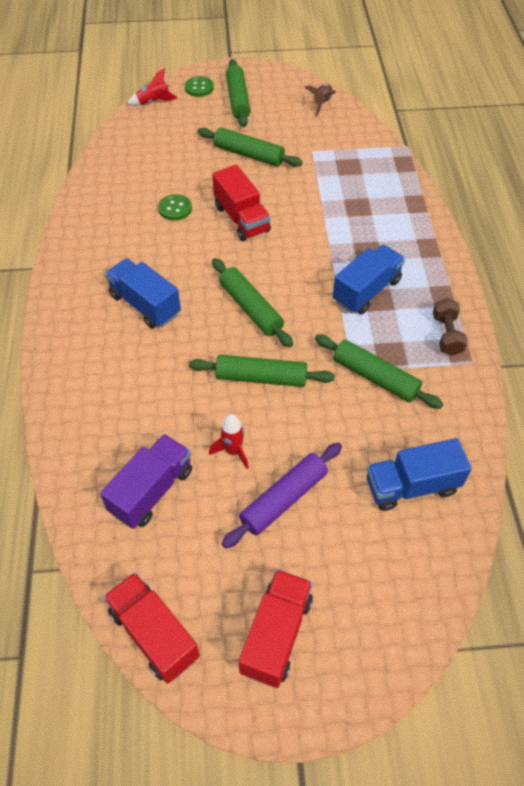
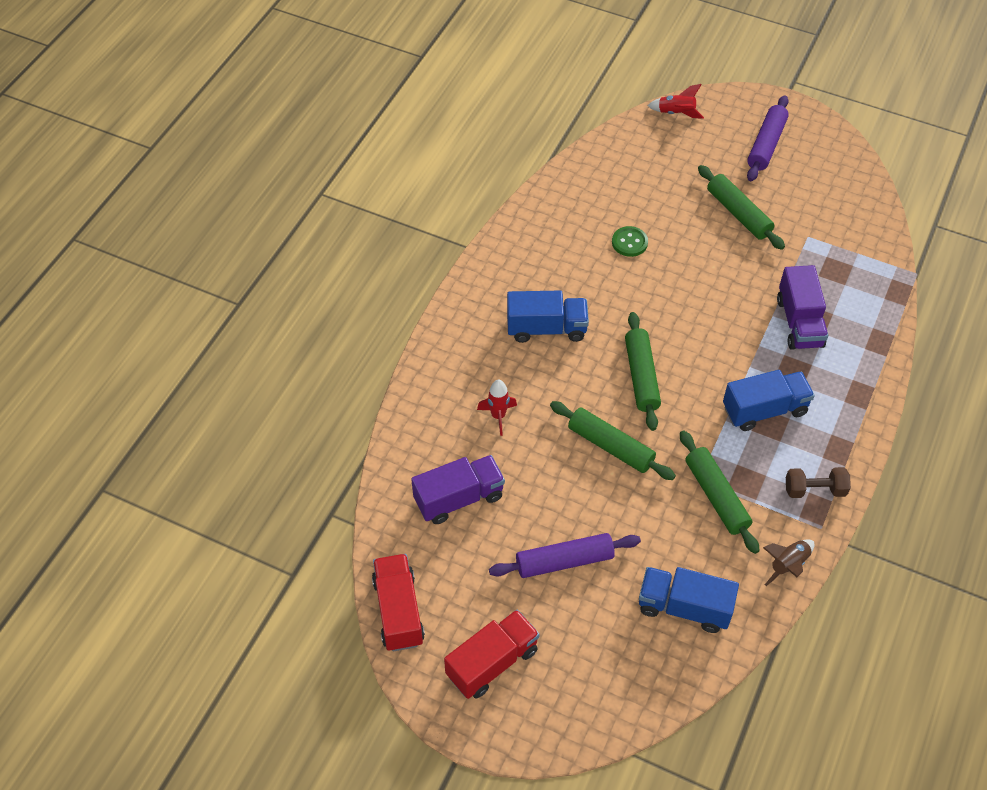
camera: 30 degrees right, 0 degrees up
blue truck [105,258,181,329] -> blue truck turned 105 degrees clockwise [507,291,589,343]
green button [185,76,214,97] -> none
red rocket [209,414,249,469] -> red rocket moved to [477,380,517,436]
red truck [212,165,271,241] -> none
green rolling pin [226,59,251,127] -> purple rolling pin [747,95,789,181]
brown rocket [304,84,336,117] -> brown rocket moved to [763,539,814,586]
brown dumbbell [433,298,468,356] -> brown dumbbell turned 60 degrees clockwise [786,467,851,498]
none -> purple truck [777,265,828,350]

